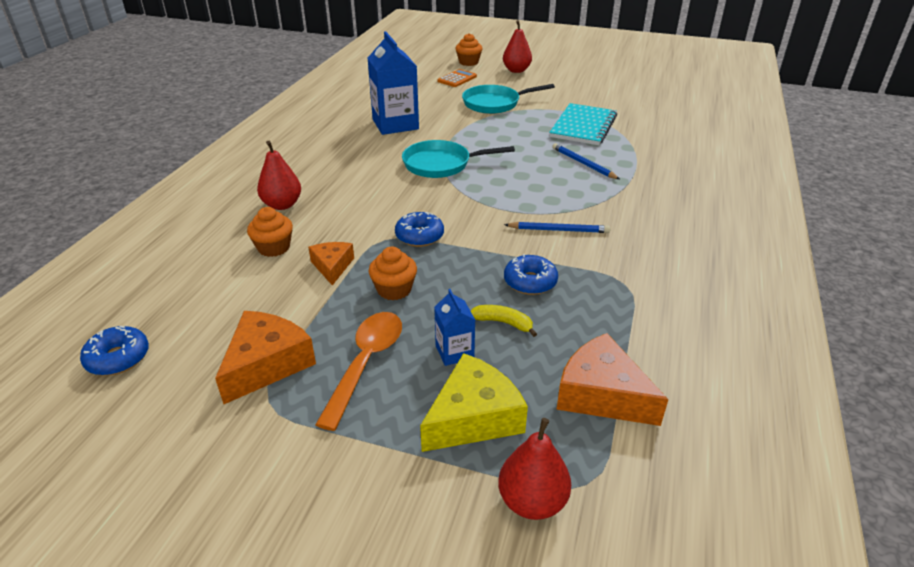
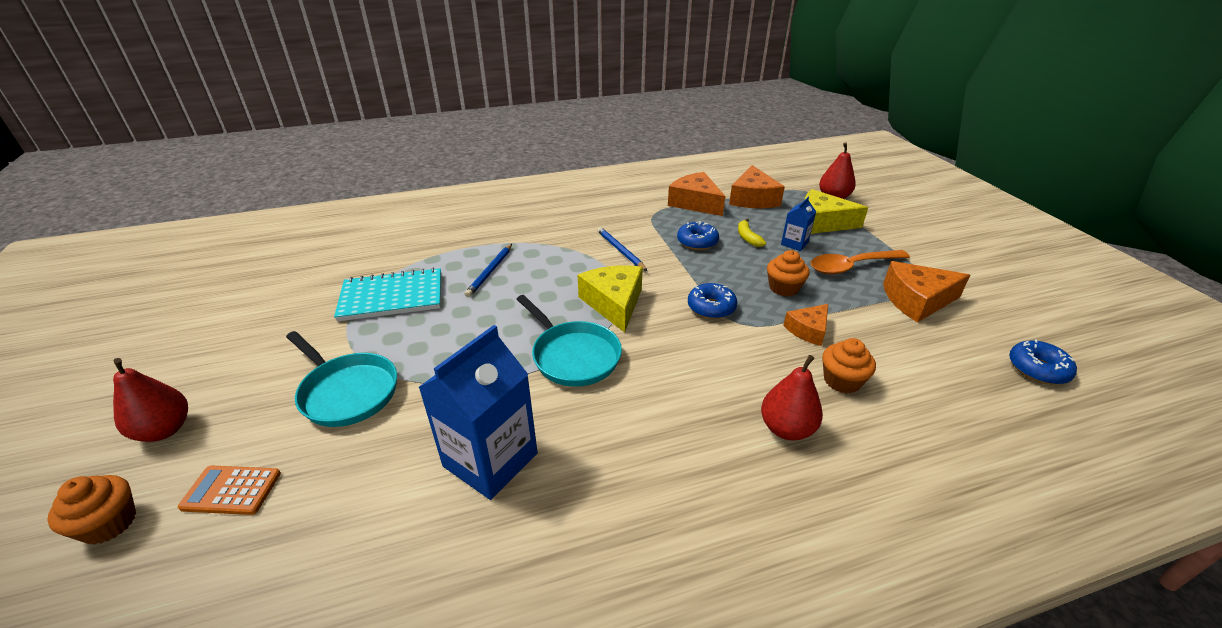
camera: 125 degrees left, 0 degrees up
none -> yellow cheese [578,265,643,333]
none -> orange cheese [668,172,725,216]

